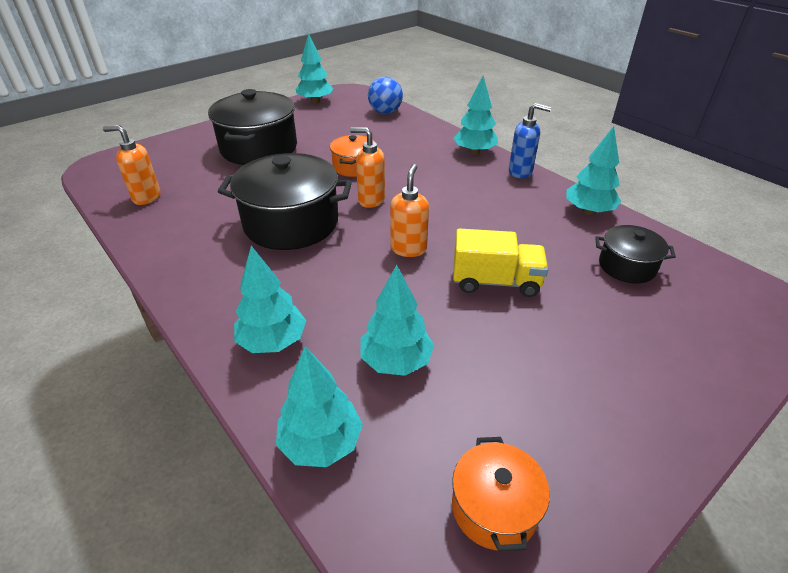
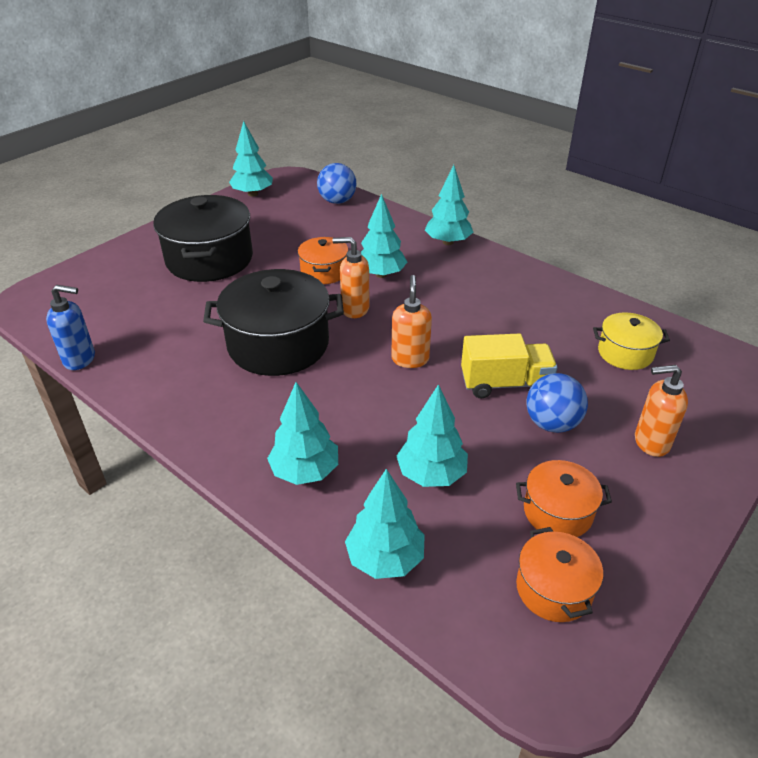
camera: 10 degrees left, 0 degrees up
orange soap dispenser [103,125,161,205] -> orange soap dispenser moved to [635,365,688,457]
blue soap dispenser [509,103,551,178] -> blue soap dispenser moved to [46,285,95,370]
turquoise tree [566,126,621,215] -> turquoise tree moved to [361,194,407,278]
black pot [595,225,676,284] -> yellow pot [593,312,670,370]
none -> orange pot [516,460,612,537]
none -> blue ball [526,373,588,433]

